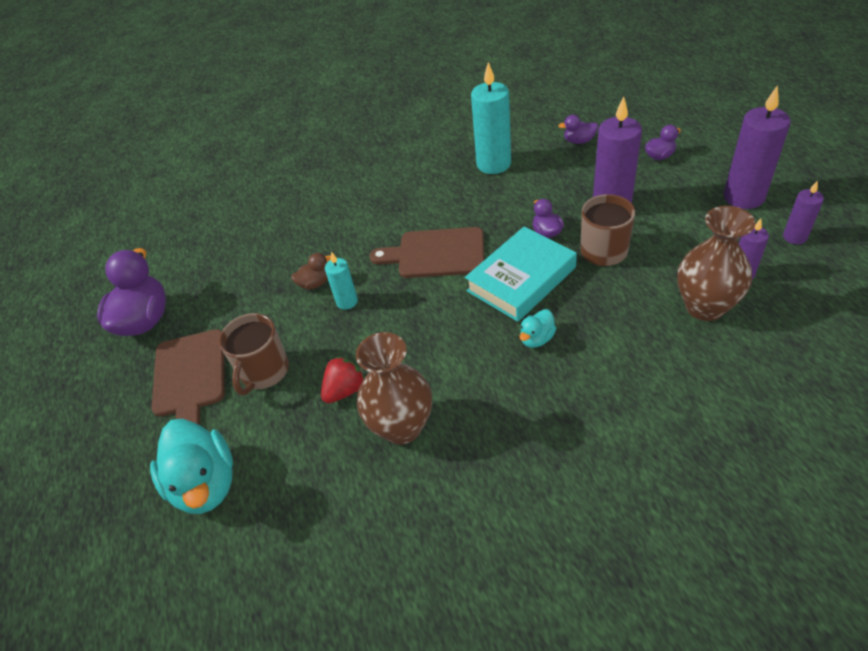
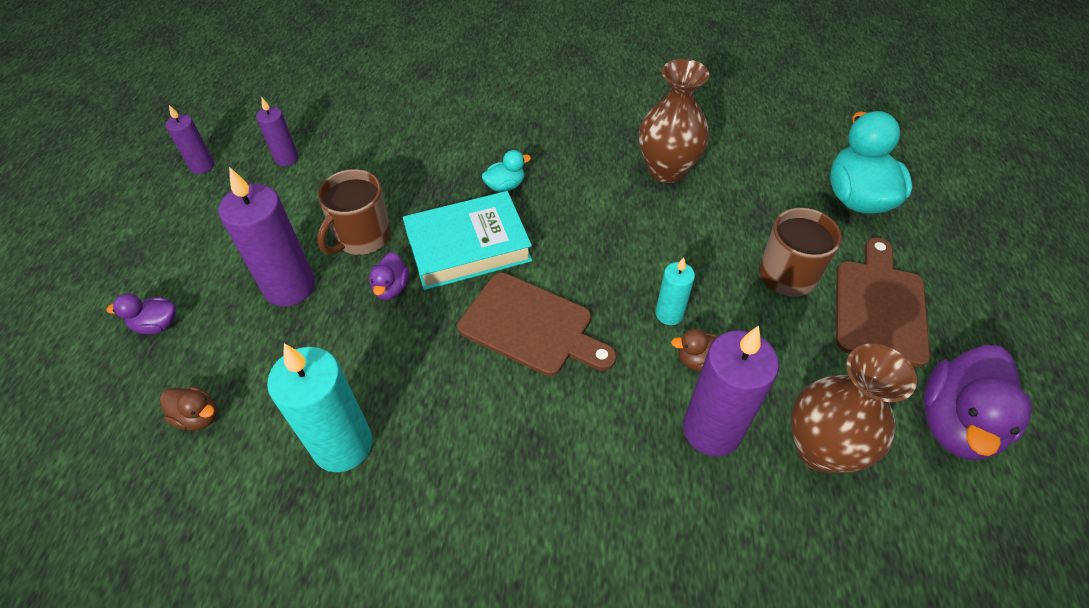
camera: 160 degrees left, 5 degrees up
red strawberry [321,357,365,403] -> none
purple duck [559,115,598,144] -> brown duck [160,386,217,430]
brown vase [677,206,756,321] -> brown vase moved to [791,344,917,473]
purple candle [724,85,791,209] -> purple candle moved to [683,326,779,456]

